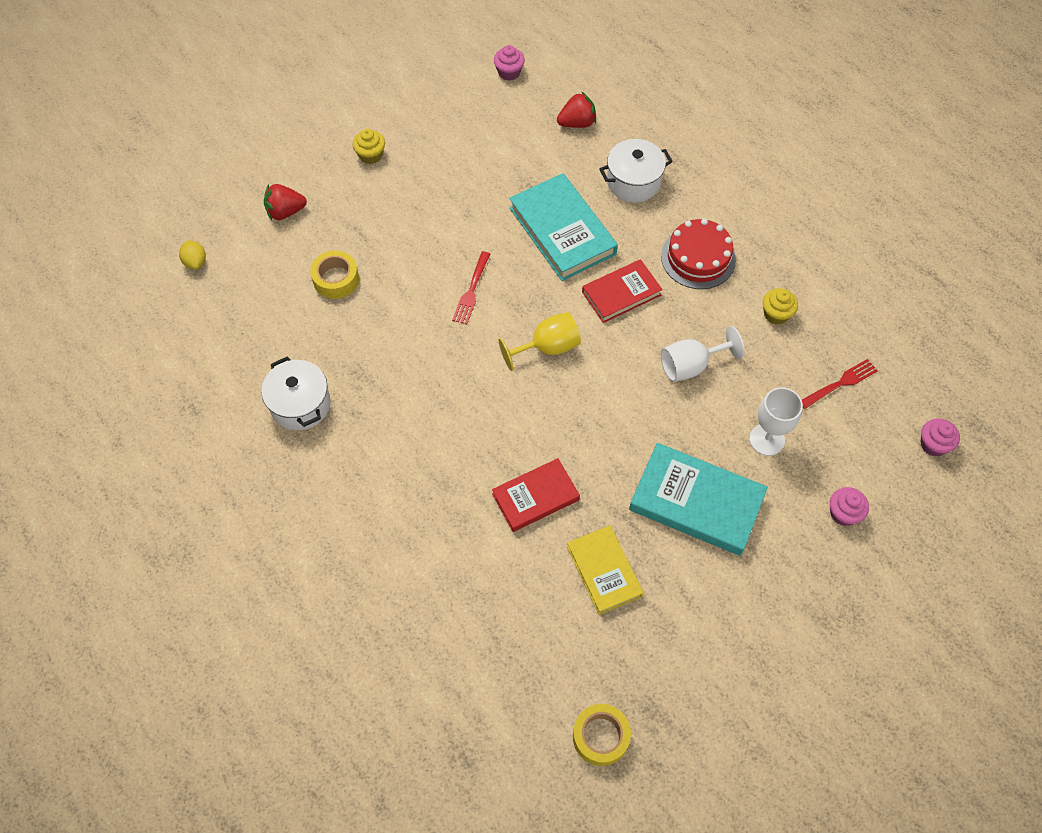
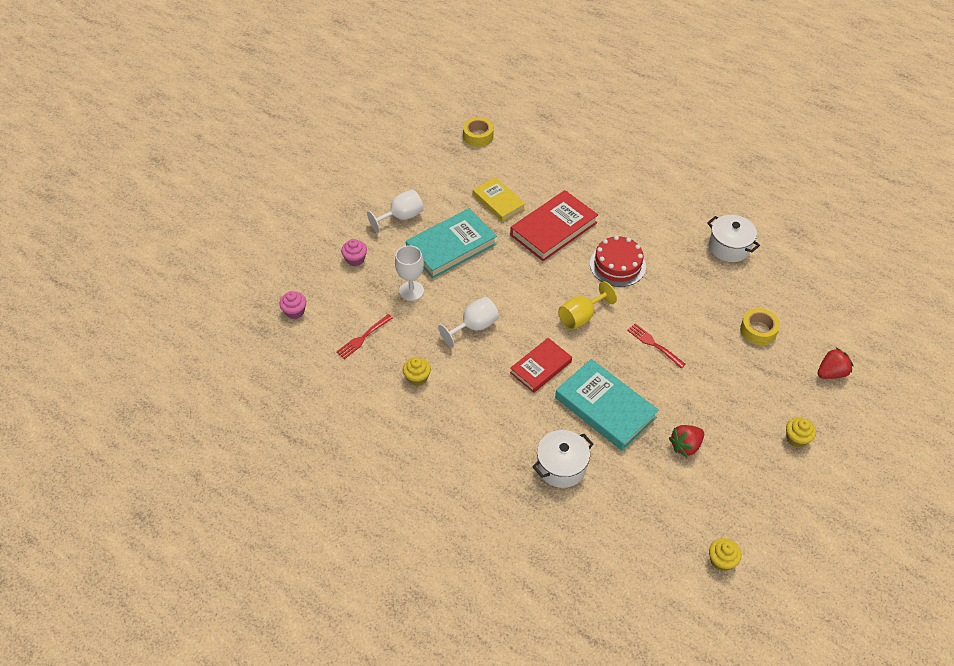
camera: 165 degrees right, 10 degrees down
yellow lemon [179,241,206,270] -> none
red fork [452,251,490,324] -> red fork turned 45 degrees counterclockwise [627,323,686,368]
red book [492,458,580,532] -> red book [510,190,598,261], size x1.57
pink cupcake [494,45,525,81] -> yellow cupcake [709,538,741,571]
red strawberry [557,91,596,128] -> red strawberry moved to [669,425,704,458]
turquoise book [629,443,768,556] -> turquoise book turned 45 degrees counterclockwise [406,208,497,278]
red cake [661,219,736,289] -> red cake moved to [590,236,646,287]
none -> white goblet [367,189,424,233]

